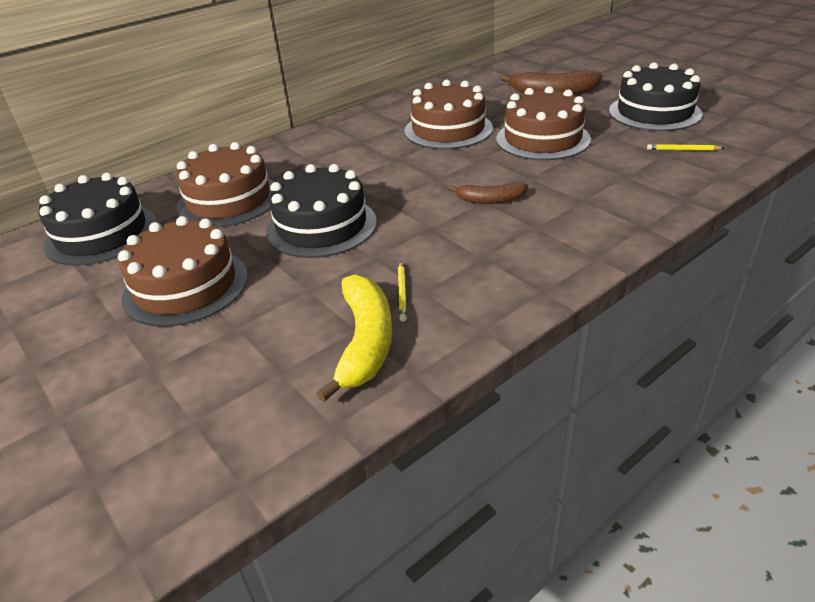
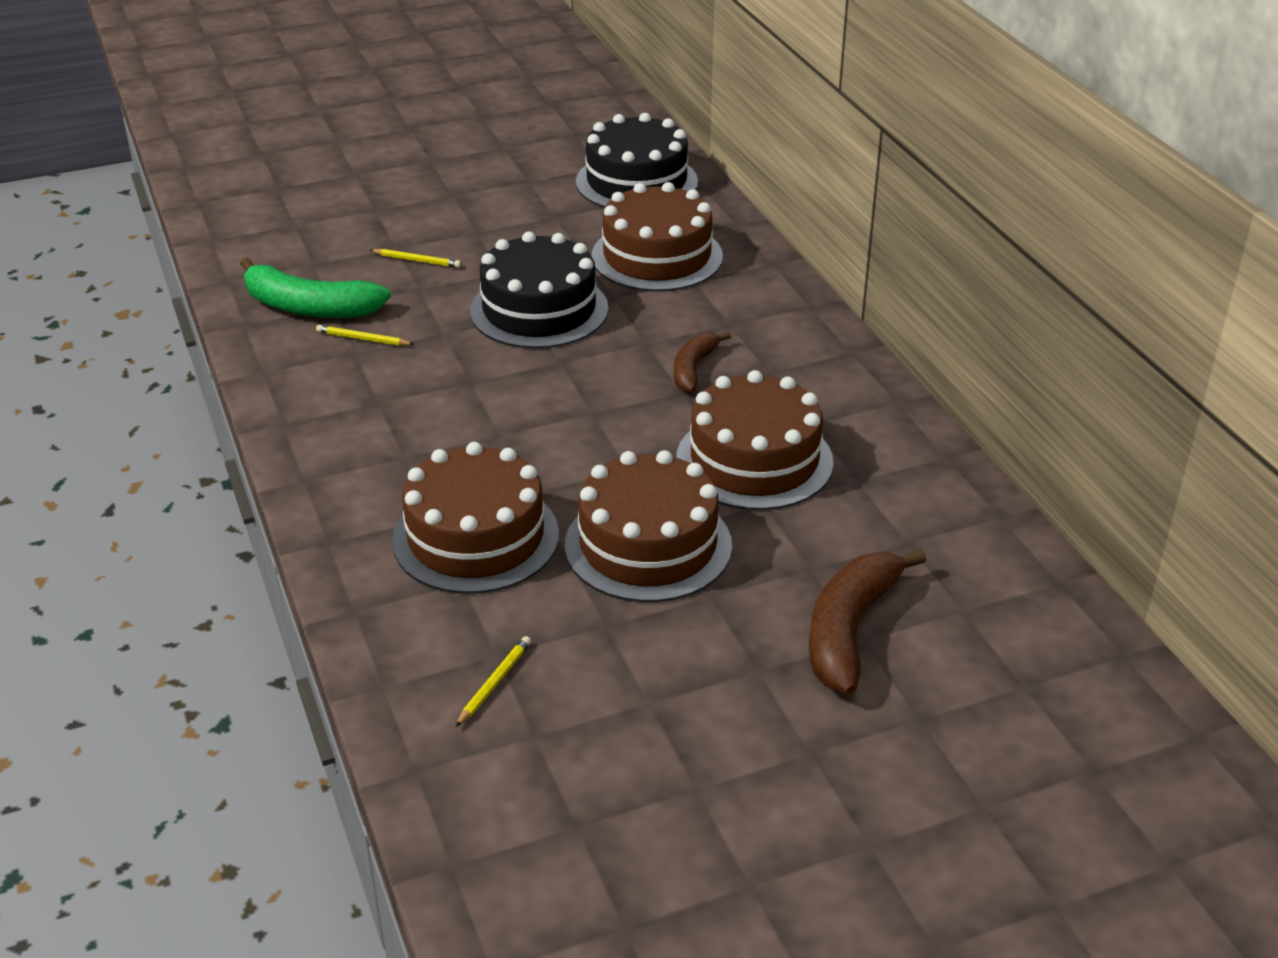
camera: 105 degrees right, 0 degrees up
brown cake [118,216,248,327] -> brown cake moved to [392,442,559,594]
yellow banana [316,275,392,402] -> green banana [240,258,391,318]
brown banana [448,182,528,204] -> brown banana moved to [674,331,731,393]
black cake [609,62,702,131] -> none
none -> yellow pencil [370,249,461,268]

